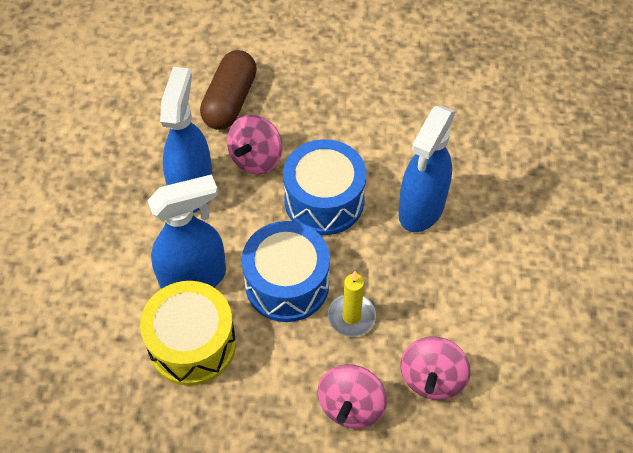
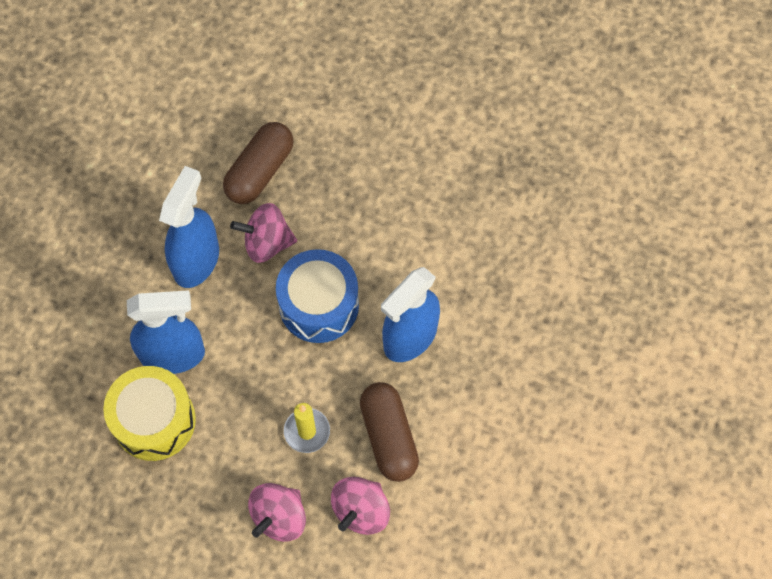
camera: 15 degrees right, 10 degrees up
pink spinning top [227,115,282,174] -> pink spinning top turned 45 degrees clockwise [230,203,297,263]
blue drum [242,221,330,322] -> none
none -> brown capsule [360,382,419,482]

